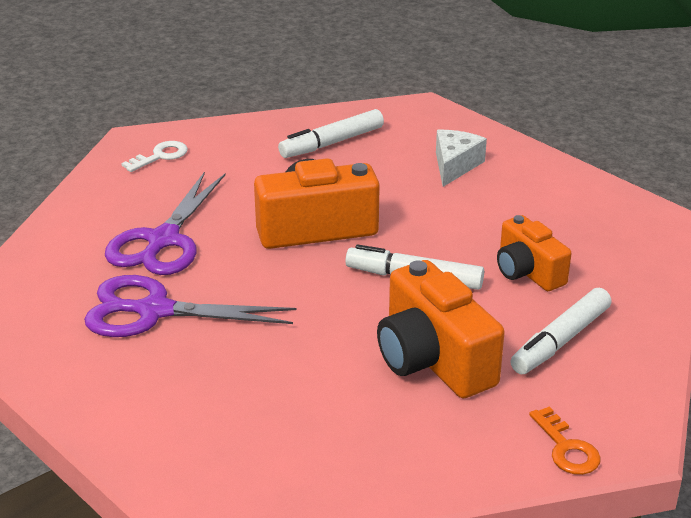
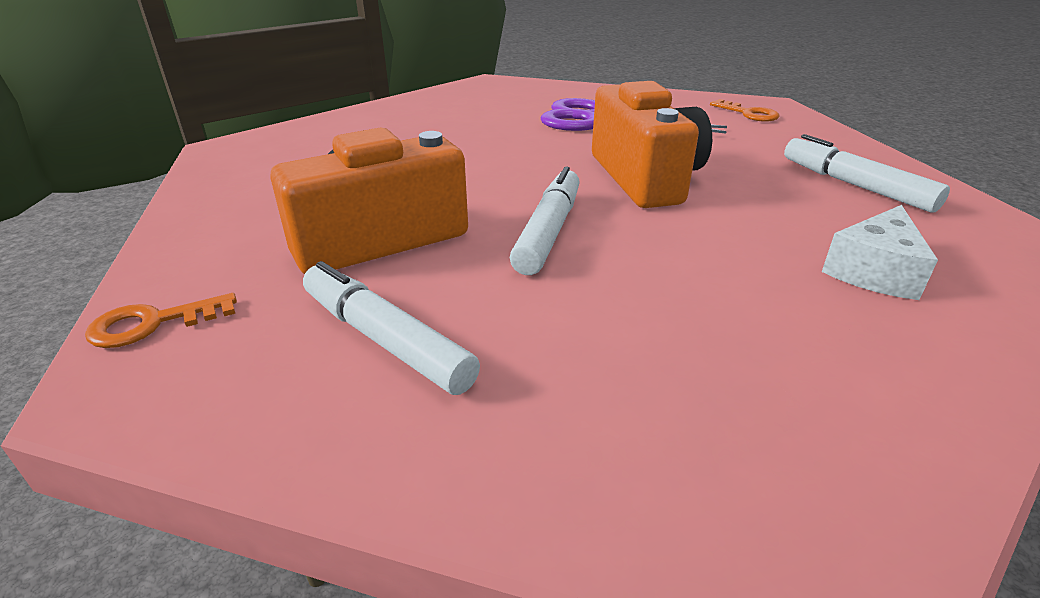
camera: 90 degrees right, 0 degrees up
purple scissors [84,275,297,337] -> none
white key [121,141,188,172] -> orange key [710,99,780,122]
white cheese [436,130,487,187] -> white cheese turned 105 degrees clockwise [822,205,938,300]
orange camera [497,215,572,291] -> none

